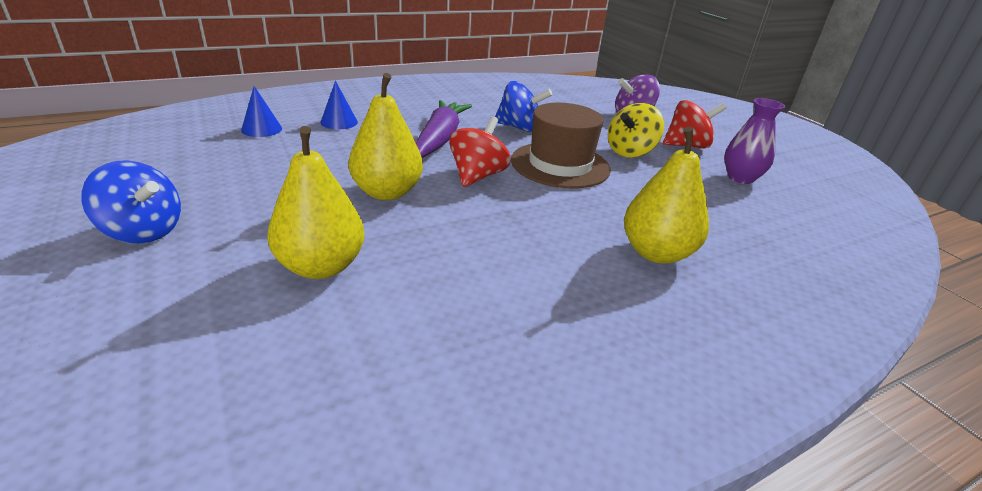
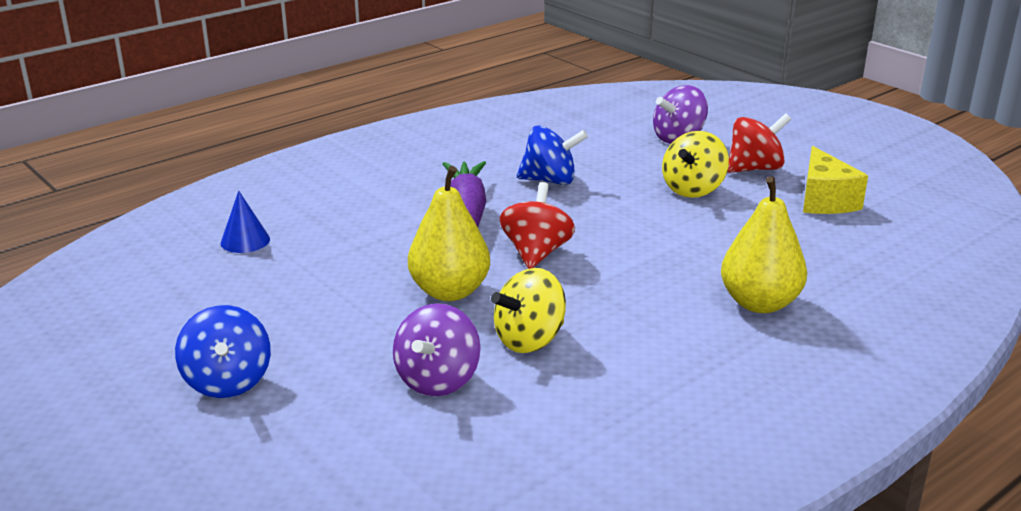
camera: 10 degrees left, 5 degrees down
blue spinning top [81,160,181,244] -> blue spinning top turned 60 degrees clockwise [175,305,271,398]
yellow pear [268,126,365,279] -> purple spinning top [393,303,481,396]
blue cone [320,81,358,129] -> none
brown hat [511,103,611,189] -> none
purple vase [724,98,785,184] -> yellow cheese [803,146,868,214]
none -> yellow spinning top [491,268,566,353]

